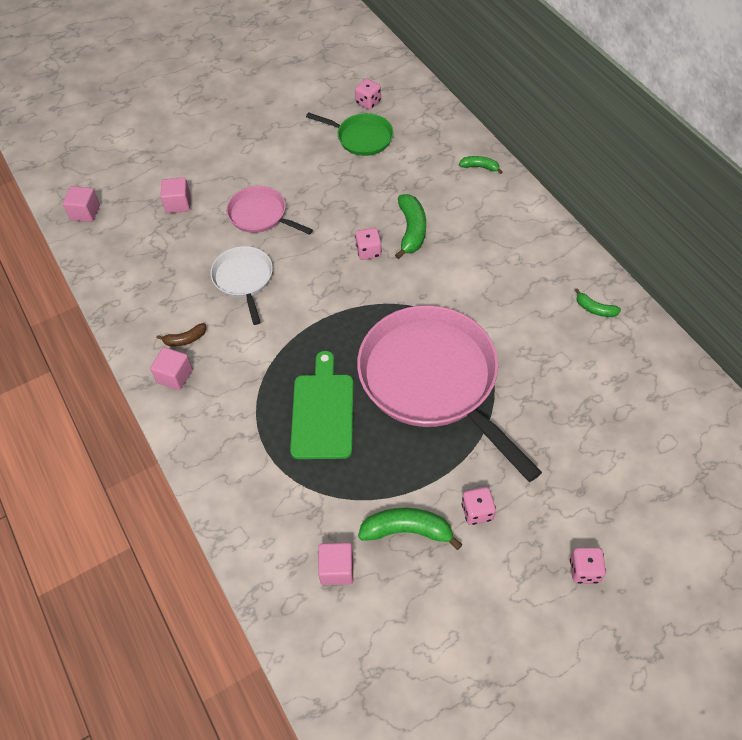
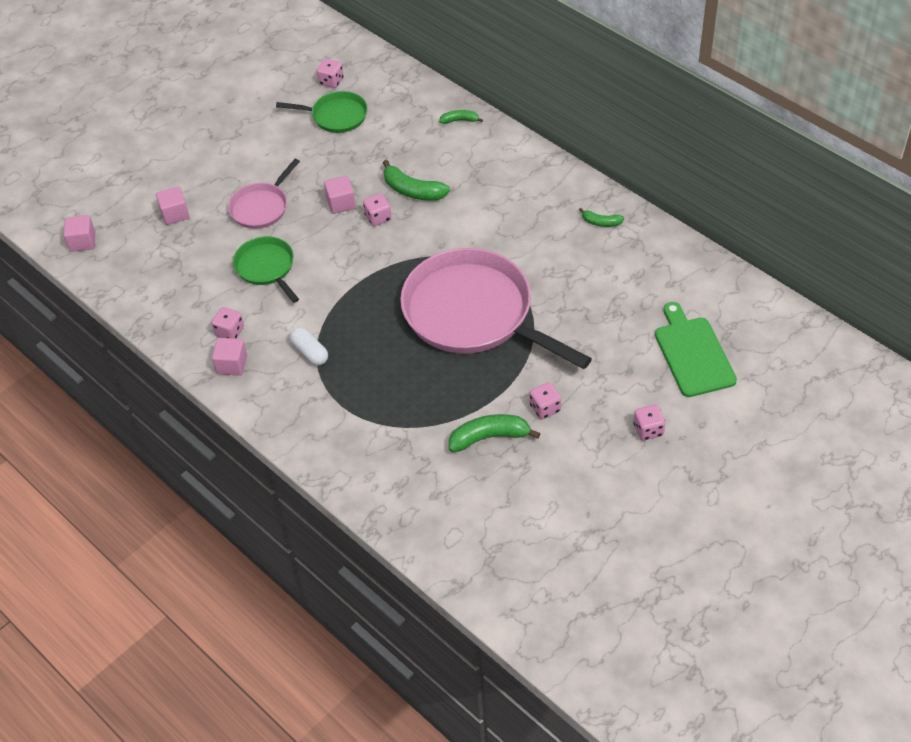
camera: 15 degrees left, 5 degrees down
brown banana [157,323,206,347] -> pink dice [211,307,244,339]
white pan [210,246,273,325] -> green pan [233,236,299,303]
pink pan [226,186,313,235] -> pink pan turned 75 degrees counterclockwise [228,159,300,229]
green cutting board [290,351,354,459] -> green cutting board moved to [655,302,737,397]
pink cube [318,543,353,585] -> pink cube moved to [324,176,356,214]
green banana [395,194,426,259] -> green banana turned 135 degrees clockwise [383,160,450,201]
none -> white capsule [290,327,328,365]

